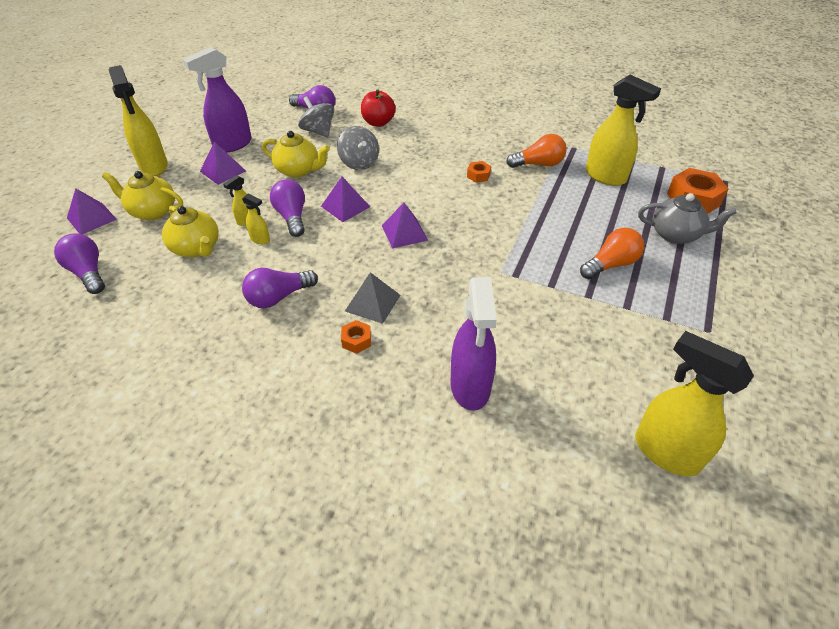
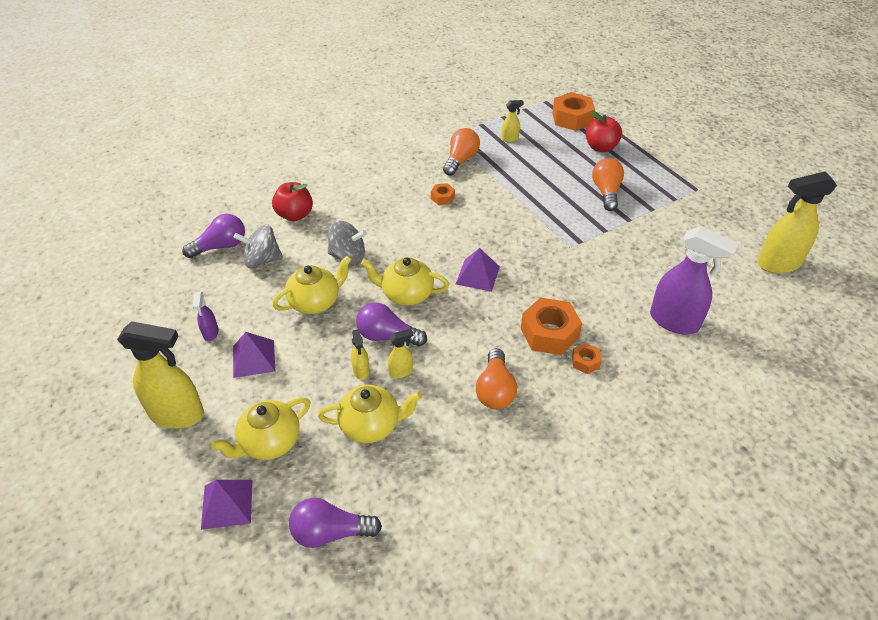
camera: 55 degrees left, 0 degrees up
purple spray bottle [182,47,252,153] -> purple spray bottle [193,292,219,341], size x0.47
purple light bulb [242,268,318,308] -> orange light bulb [476,348,517,409]
purple pyramid [321,177,370,222] -> yellow teapot [361,257,449,306]
grey pyramid [345,272,400,324] -> orange nut [521,298,582,355]
yellow spray bottle [586,75,661,186] -> yellow spray bottle [501,100,524,142], size x0.47
grey teapot [638,193,737,244] -> red apple [586,110,622,152]

